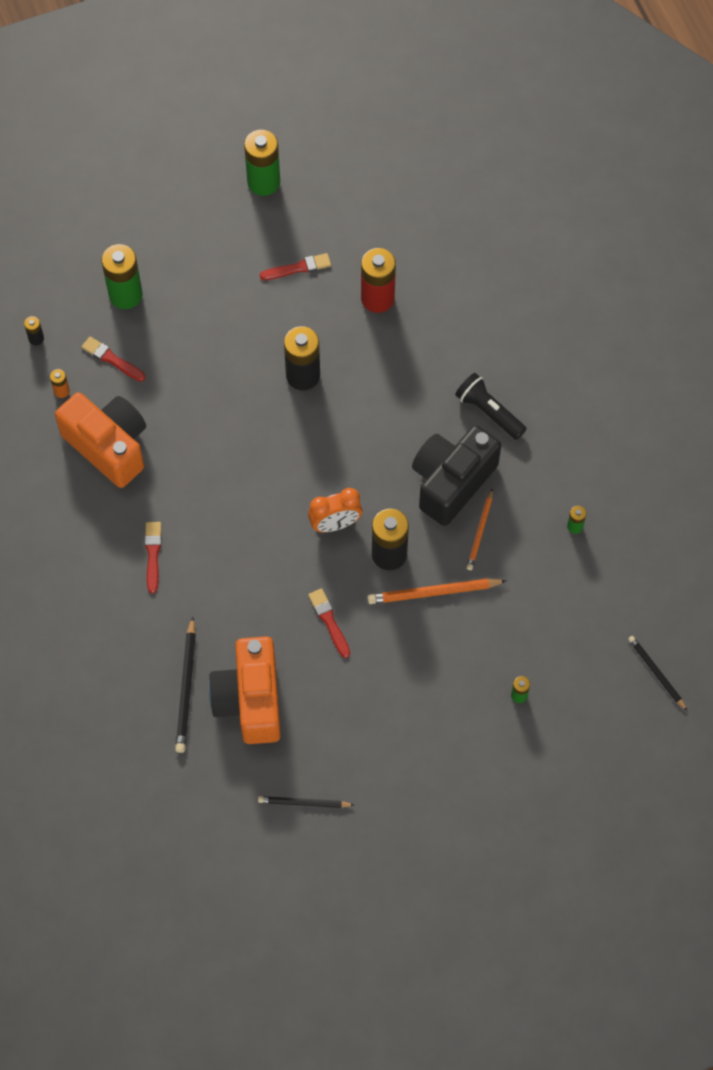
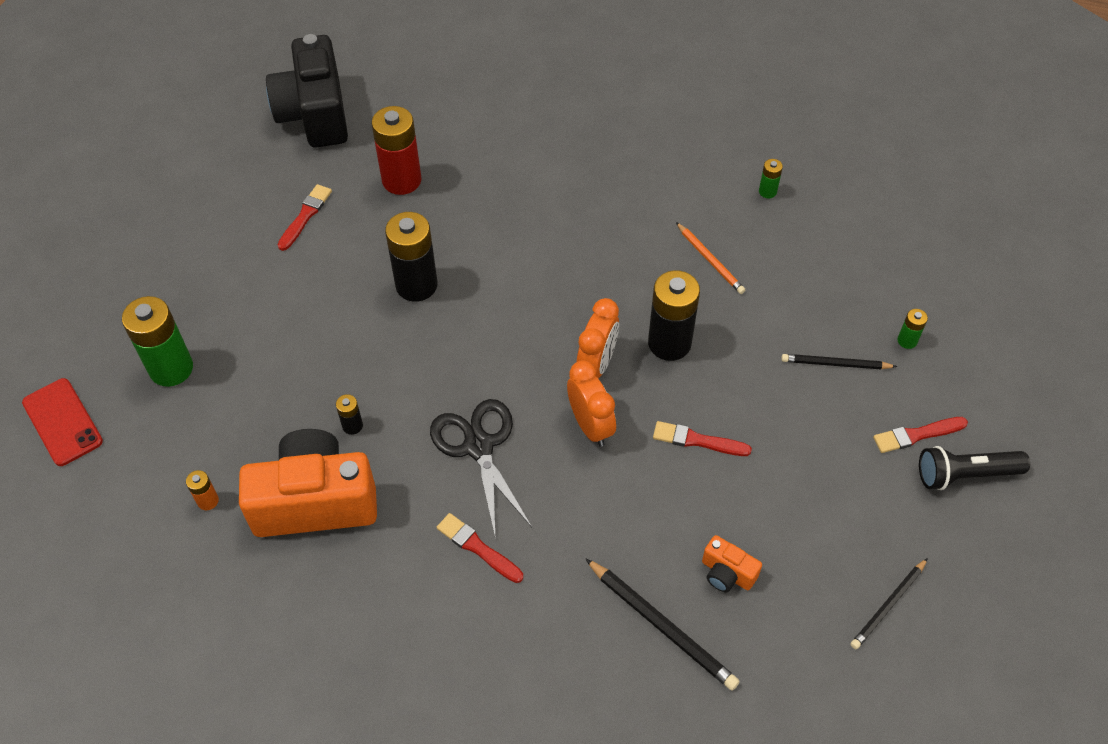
camera: 50 degrees left, 10 degrees down
black battery [24,316,44,345] -> black battery moved to [336,394,363,435]
red brush [82,336,145,382] -> red brush moved to [873,417,968,453]
orange camera [208,636,281,744] -> orange camera [702,535,762,592], size x0.44
green battery [244,130,280,196] -> none
orange pencil [367,578,506,604] -> none
black camera [412,425,501,526] -> black camera moved to [266,34,348,148]
black flashlight [455,373,527,440] -> black flashlight moved to [919,446,1030,490]
black pencil [628,636,687,711] -> black pencil moved to [781,354,897,369]
none -> red phone [22,378,103,466]
none -> black scissors [430,399,532,539]
none -> orange clock [567,360,616,447]

